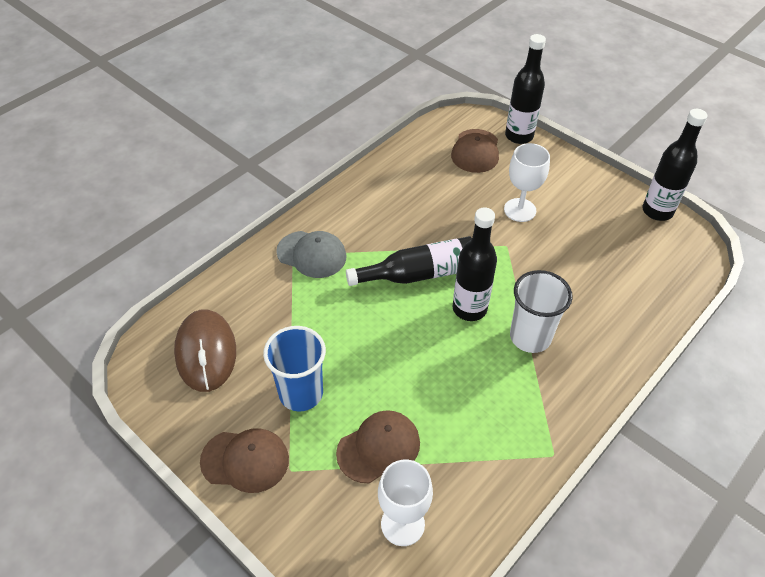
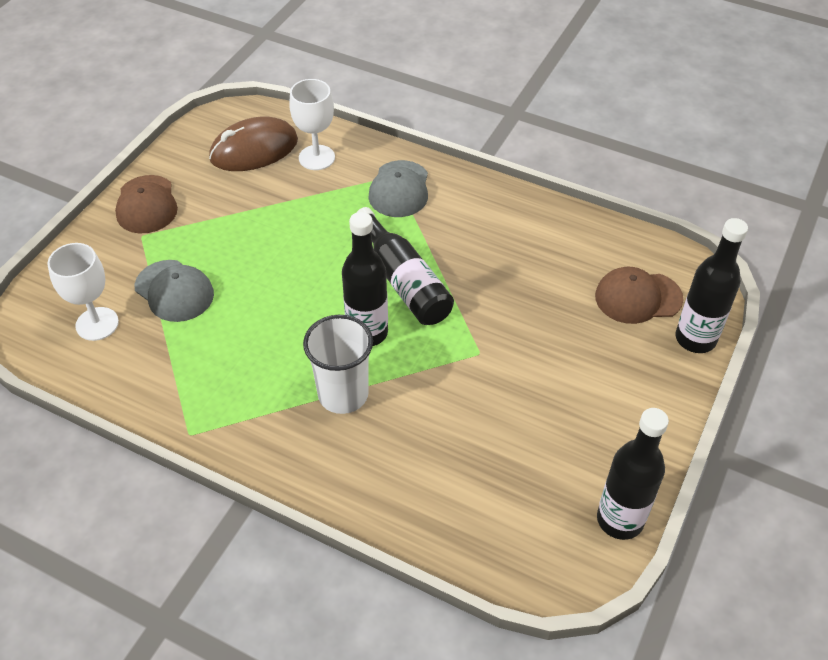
camera: 75 degrees right, 0 degrees up
blue cup [263,326,326,411] -> none
brown cap [336,410,420,483] -> grey cap [135,260,214,322]
white goblet [504,143,550,222] -> white goblet moved to [289,79,335,170]

